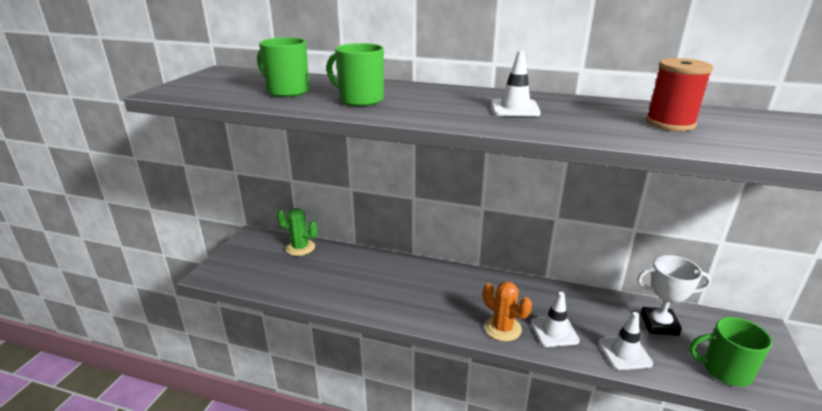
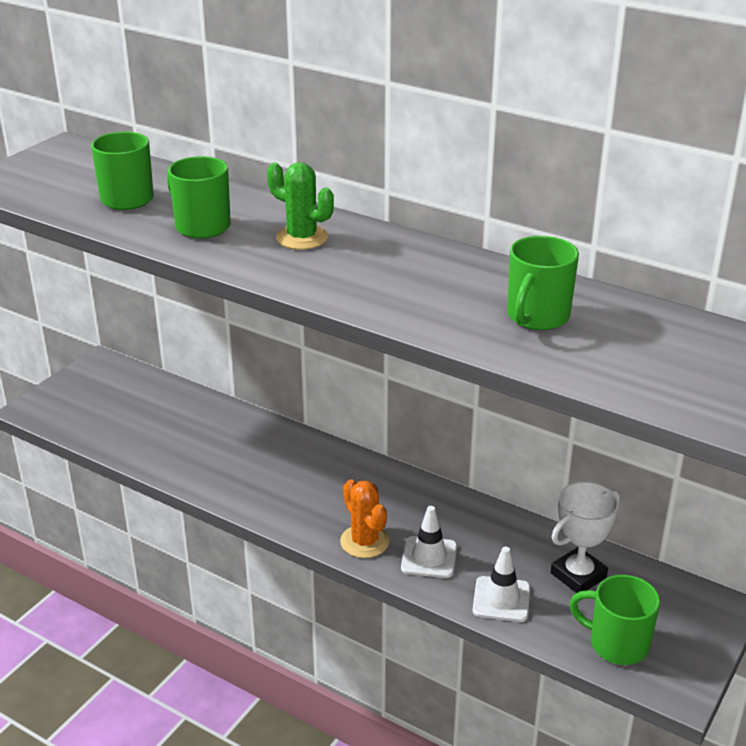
camera: 15 degrees right, 5 degrees up
green cactus [276,208,318,256] -> green cactus moved to [267,162,334,250]
white traffic cone [491,51,541,117] -> none
white trophy [637,255,711,336] -> white trophy turned 60 degrees counterclockwise [550,482,620,593]
red spool [646,58,713,131] -> green mug [507,236,579,330]

